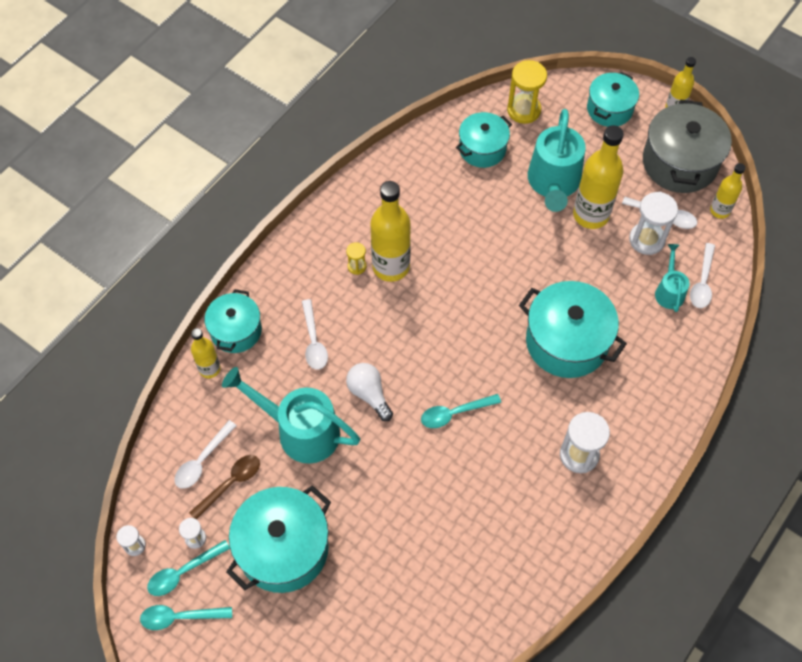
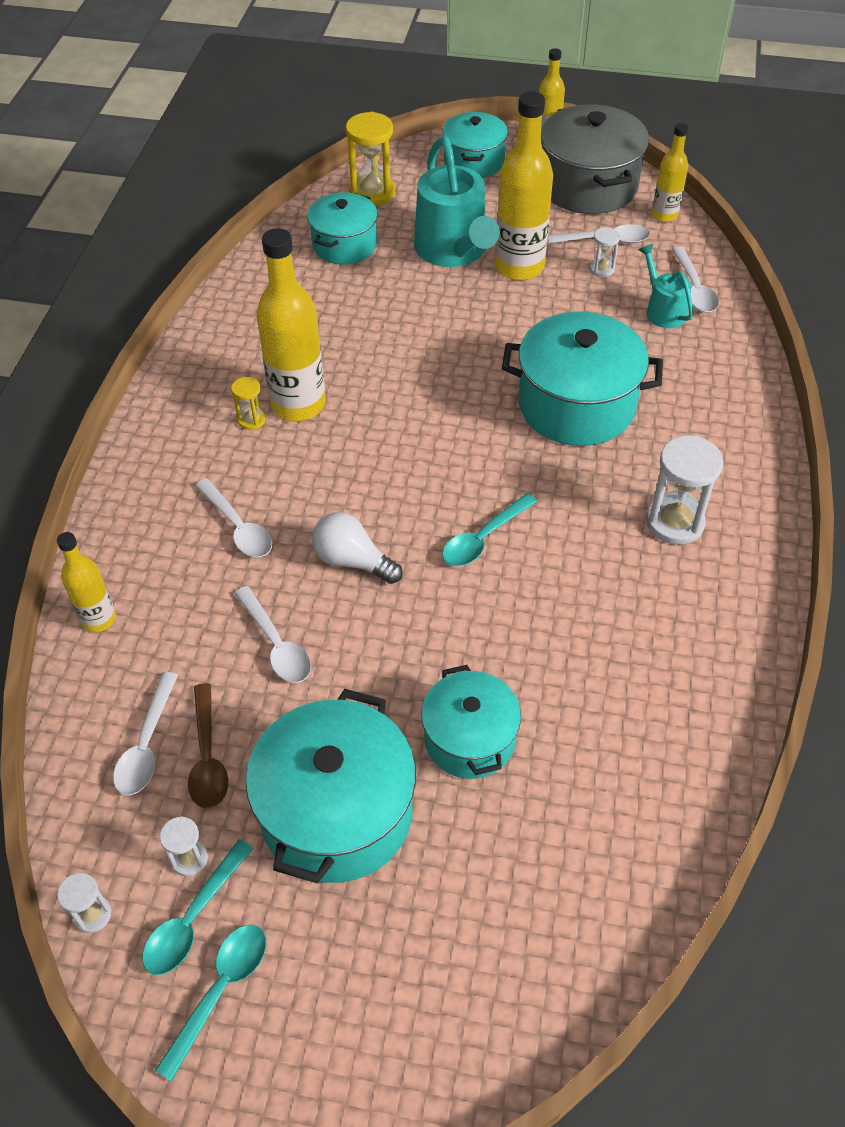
camera: 25 degrees left, 10 degrees down
turquoise spoon [140,605,232,630] -> turquoise spoon turned 150 degrees clockwise [155,925,266,1082]
brown spoon [189,455,260,519] -> brown spoon turned 150 degrees clockwise [188,683,228,809]
turquoise pot [205,289,262,353] -> turquoise pot moved to [421,665,521,779]
turquoise watering can [222,367,360,464] -> white spoon [234,586,311,683]
white hourglass [629,192,678,255] -> white hourglass [590,227,620,277], size x0.52

